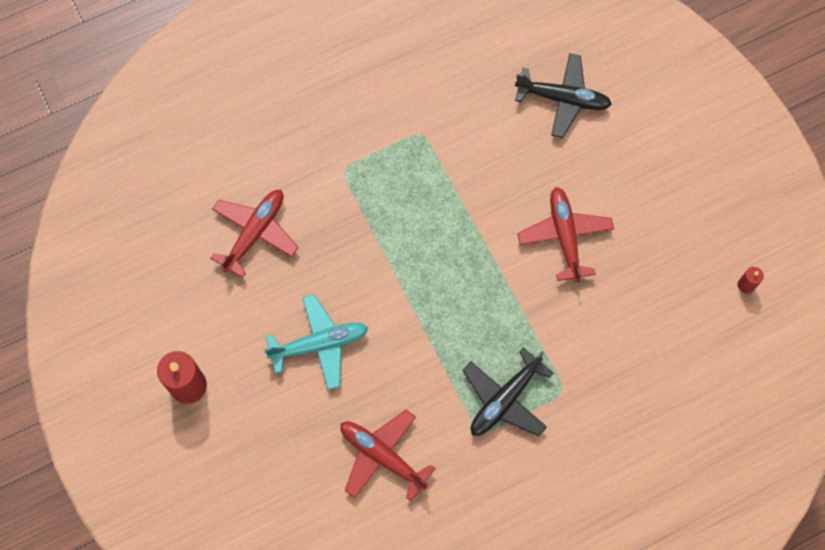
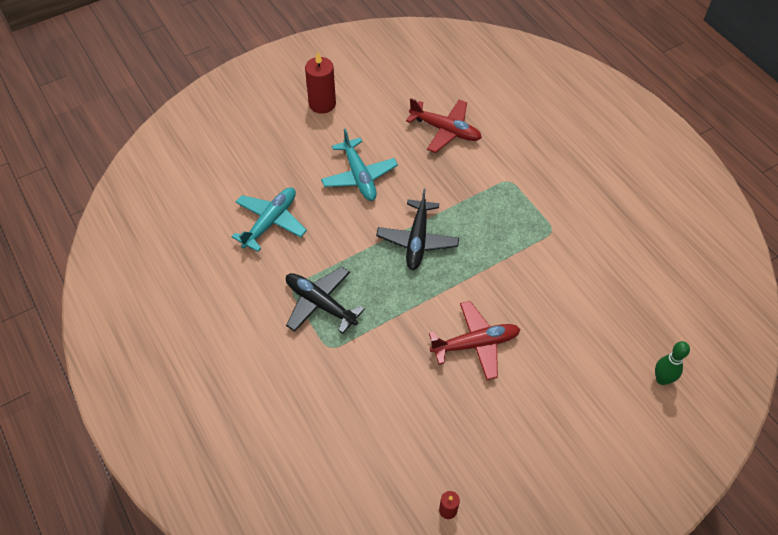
camera: 85 degrees right, 15 degrees down
red plane [340,410,436,501] -> turquoise plane [231,187,307,252]
black plane [515,53,612,138] -> black plane moved to [376,188,459,270]
none -> green bowling pin [655,341,690,385]

